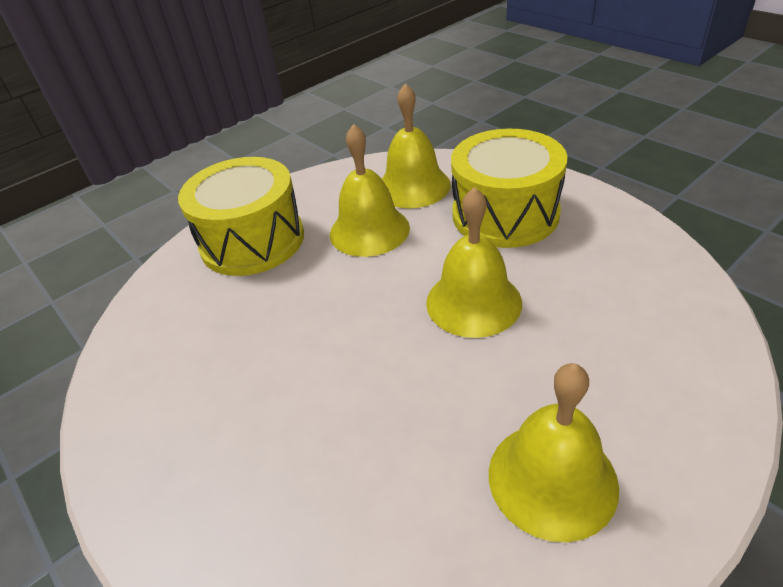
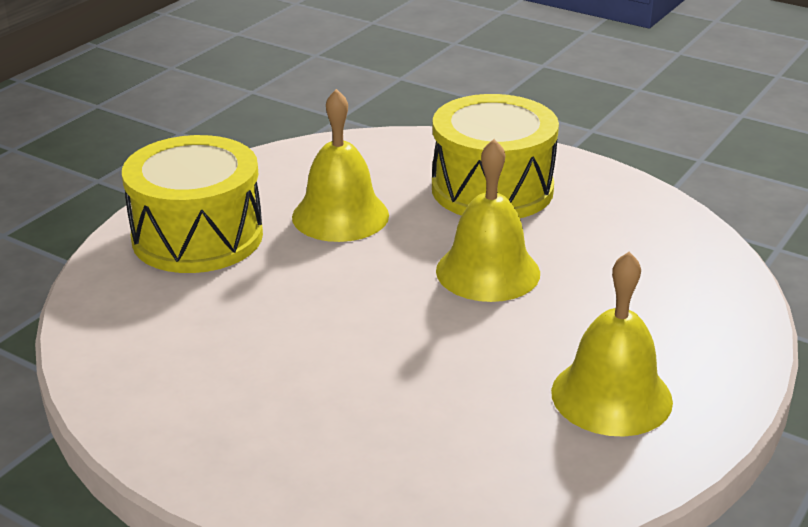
camera: 20 degrees left, 10 degrees down
yellow bell [382,83,451,208] -> none

